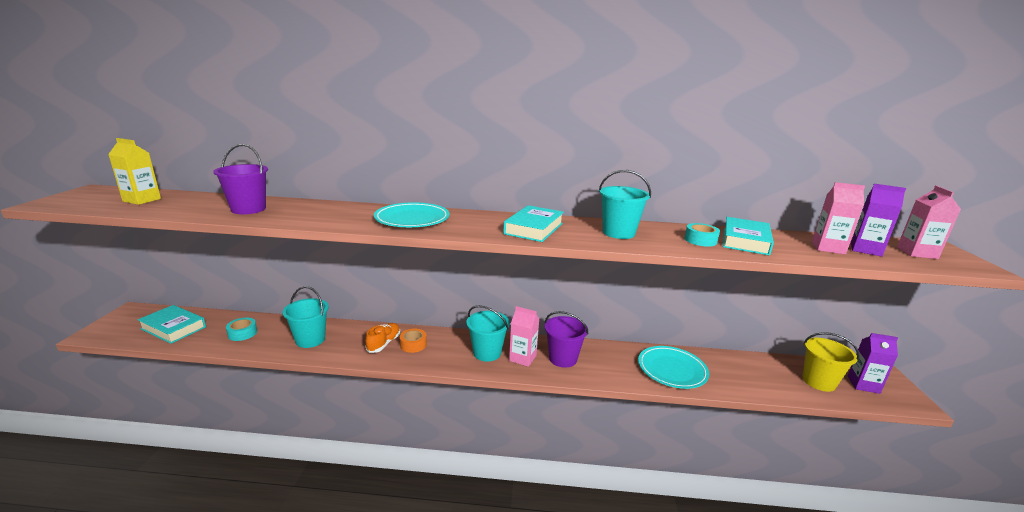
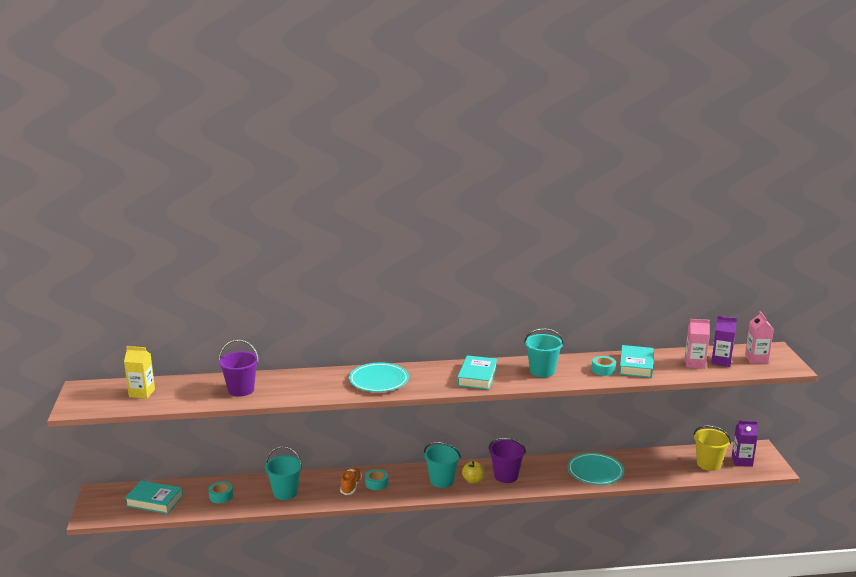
camera: 10 degrees left, 0 degrees up
orange tape [400,329,427,353] -> turquoise tape [365,469,388,490]
pink carton [509,306,540,367] -> yellow apple [462,461,485,484]

